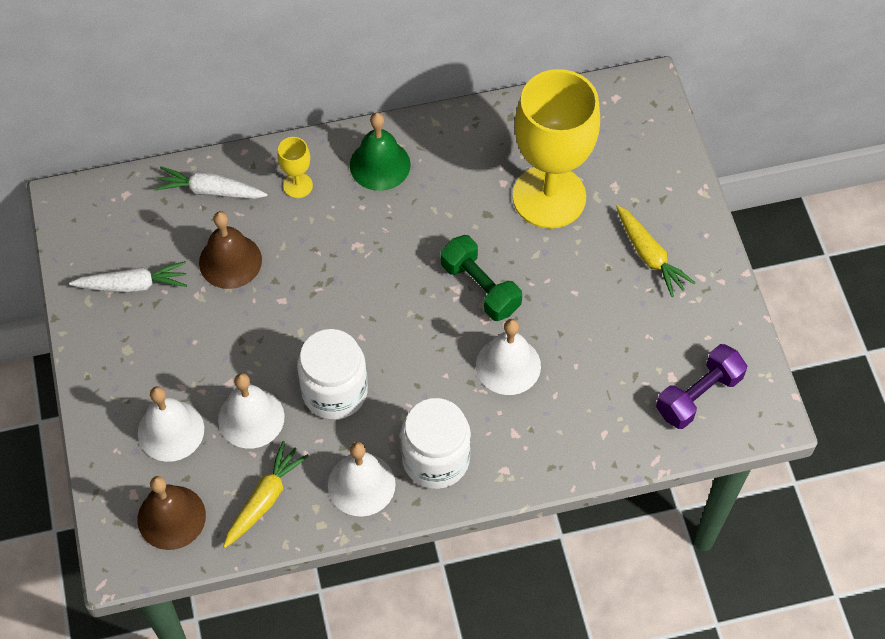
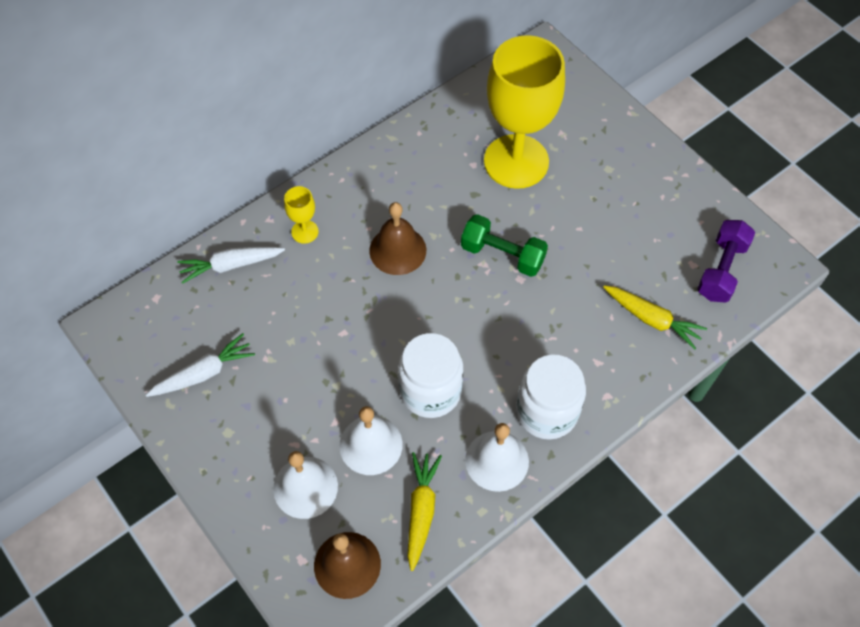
camera: 25 degrees left, 0 degrees up
brown bell [199,211,262,289] -> brown bell moved to [369,202,426,275]
green bell [350,112,411,191] -> none
white bell [476,319,541,395] -> none
yellow carrot [616,205,695,297] -> yellow carrot moved to [603,285,707,350]

